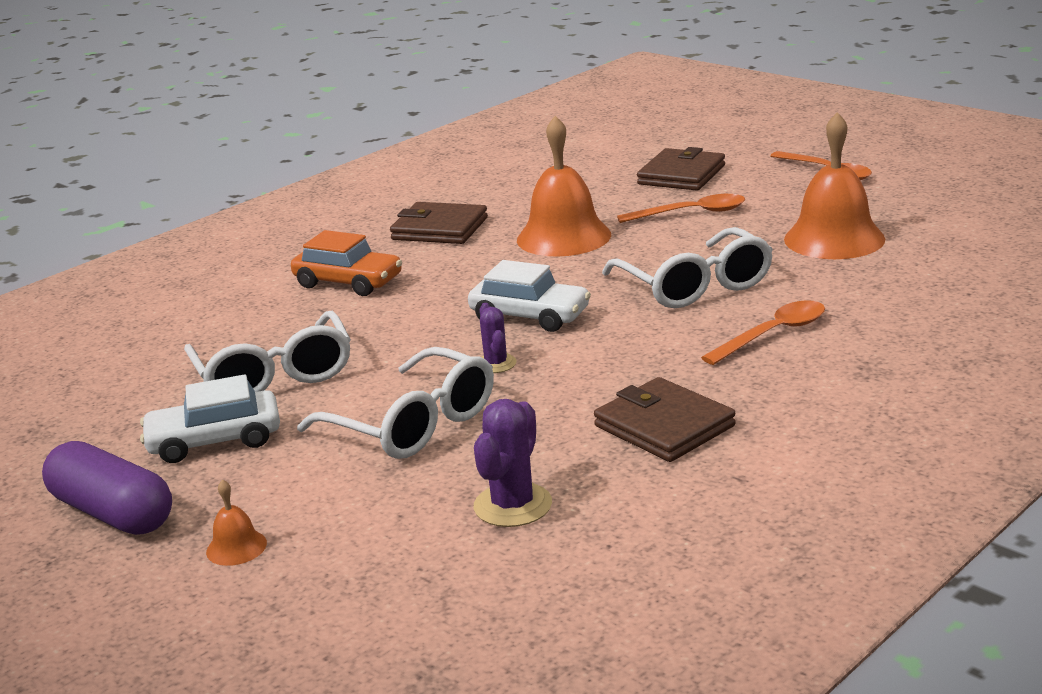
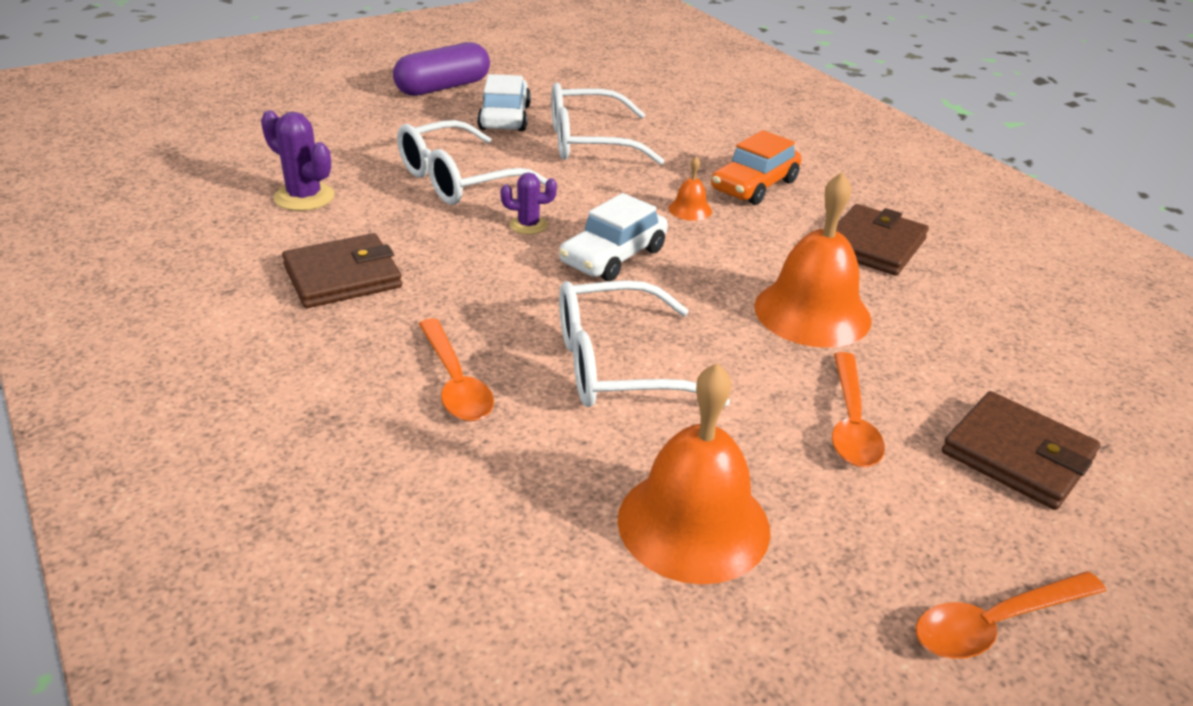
camera: 100 degrees right, 10 degrees up
orange bell [206,479,267,566] -> orange bell moved to [668,157,712,221]

